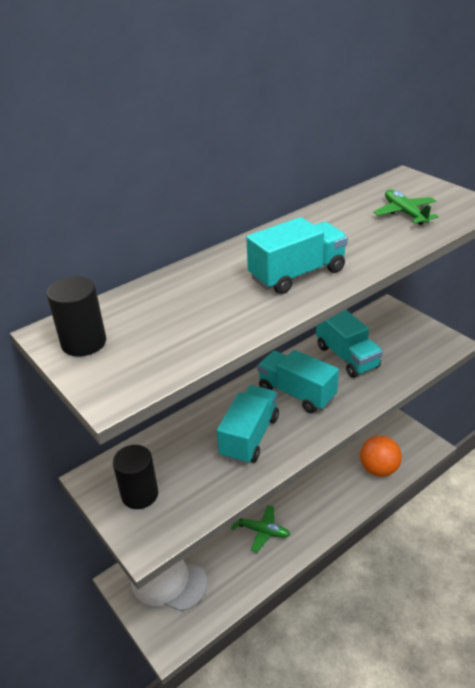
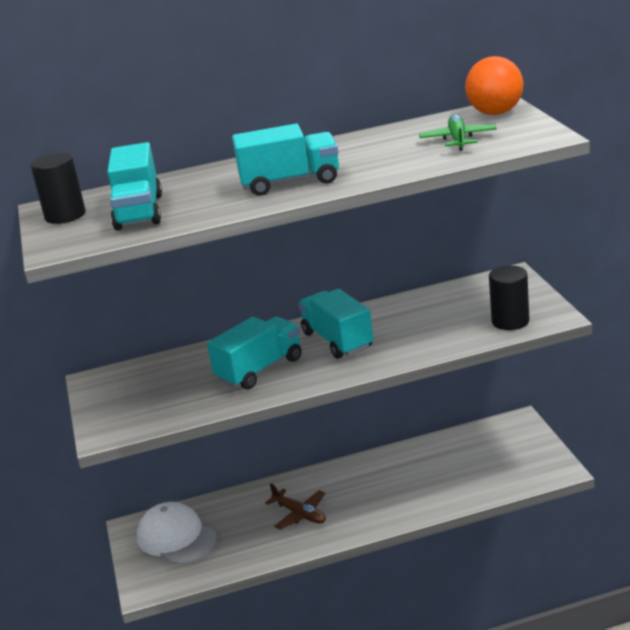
camera: 25 degrees right, 10 degrees down
black cylinder [113,445,158,509] -> black cylinder moved to [489,265,529,330]
green plane [231,505,290,553] -> brown plane [265,483,326,530]
turquoise truck [316,310,383,378] -> turquoise truck moved to [107,142,162,230]
orange ball [360,436,402,477] -> orange ball moved to [465,56,523,115]

